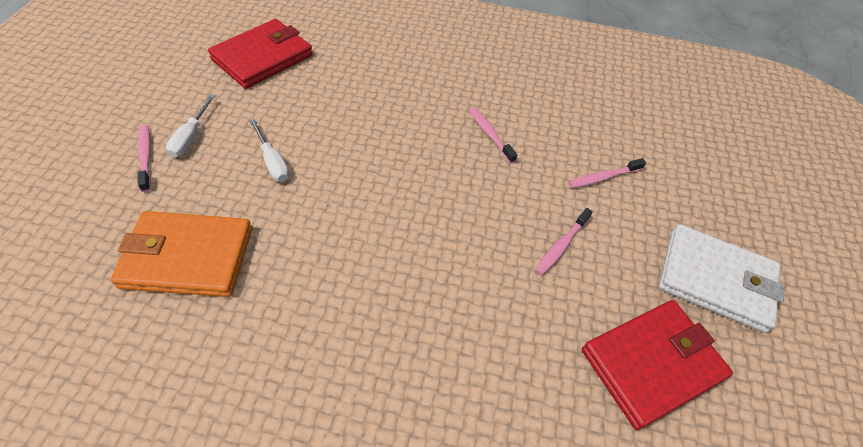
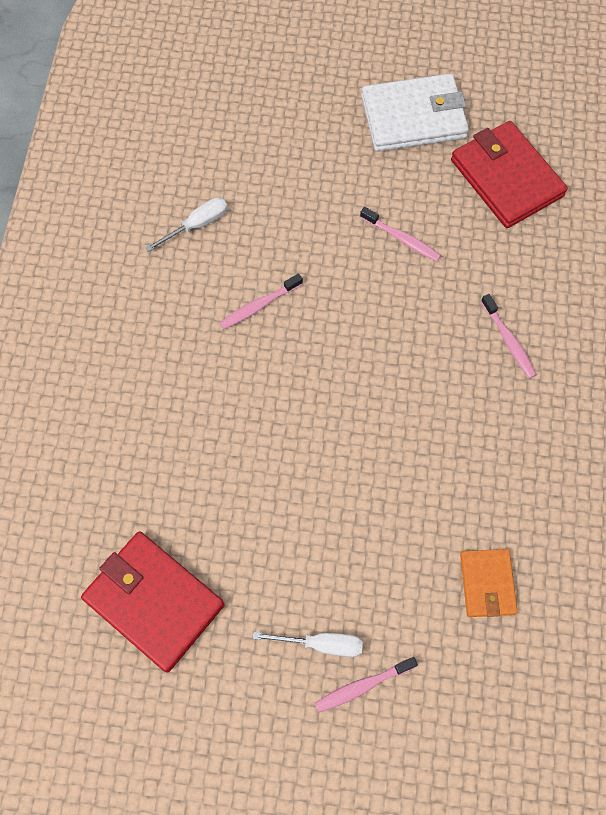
camera: 90 degrees left, 15 degrees up
orange wallet [111,211,252,297] -> orange wallet [460,549,518,617], size x0.57
white screwdriver [250,119,289,182] -> white screwdriver moved to [145,197,228,252]
pink toothbrush [568,158,646,188] -> pink toothbrush moved to [481,294,537,379]
white wallet [659,224,785,333] -> white wallet turned 60 degrees clockwise [361,74,469,152]

